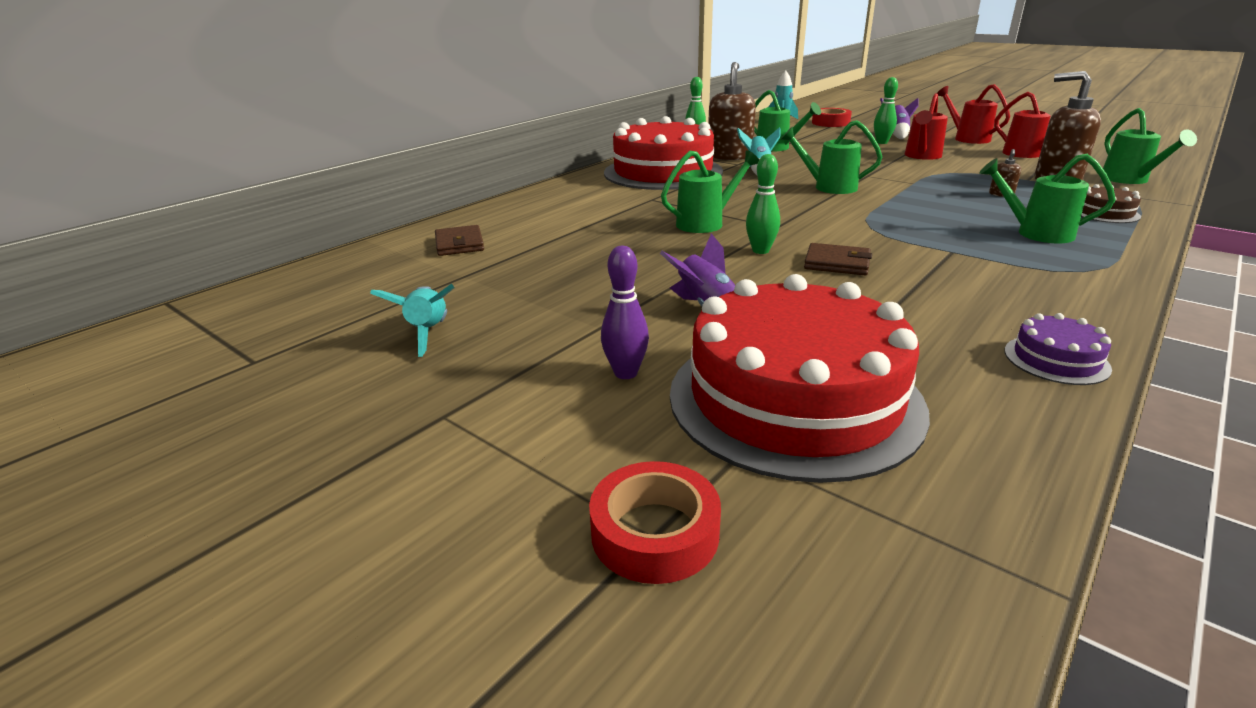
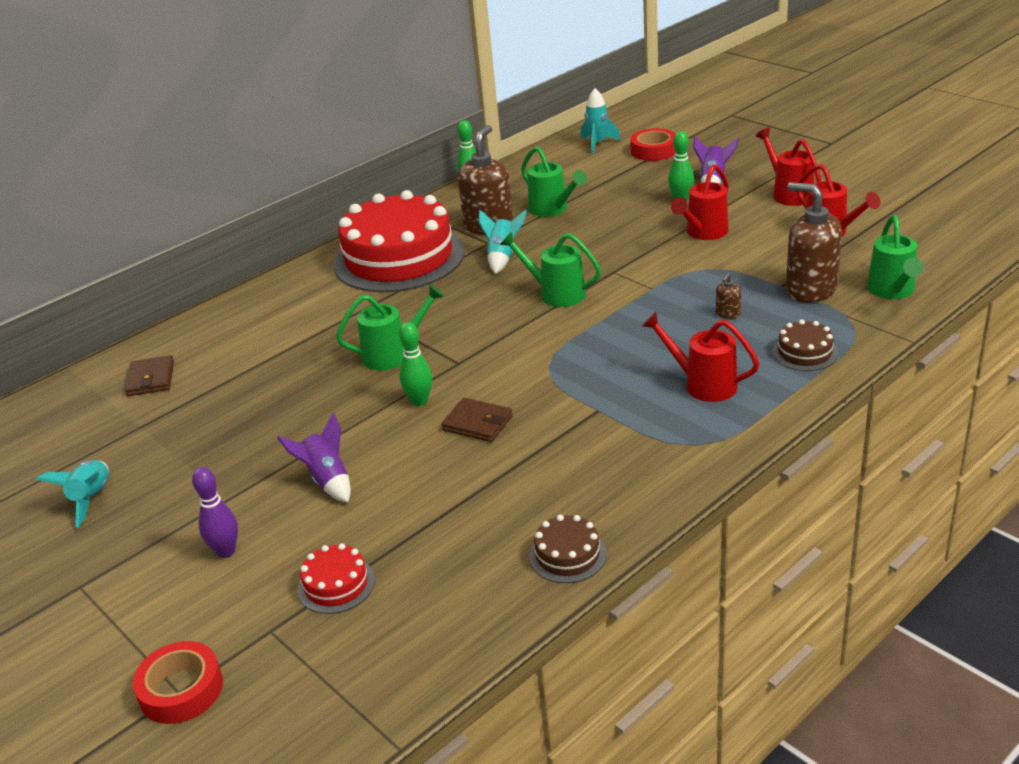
camera: 10 degrees right, 5 degrees up
red cake [670,274,930,483] -> red cake [298,543,375,614], size x0.40
green watering can [979,154,1116,243] -> red watering can [642,312,760,402]
purple cake [1005,313,1112,385] -> brown cake [529,515,606,583]

